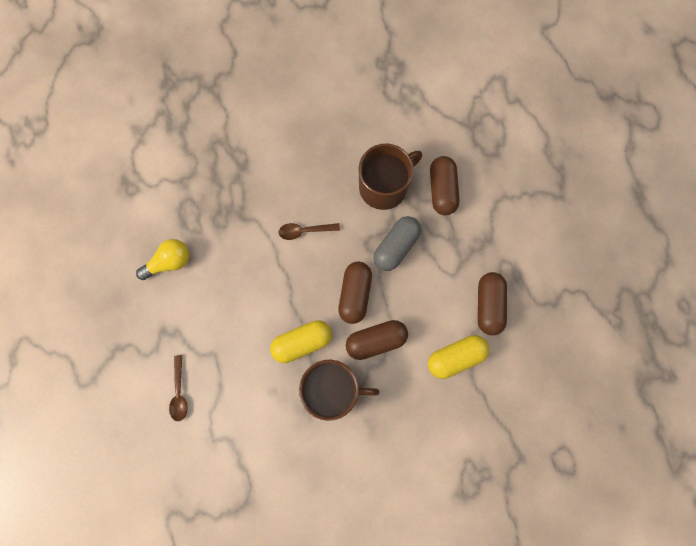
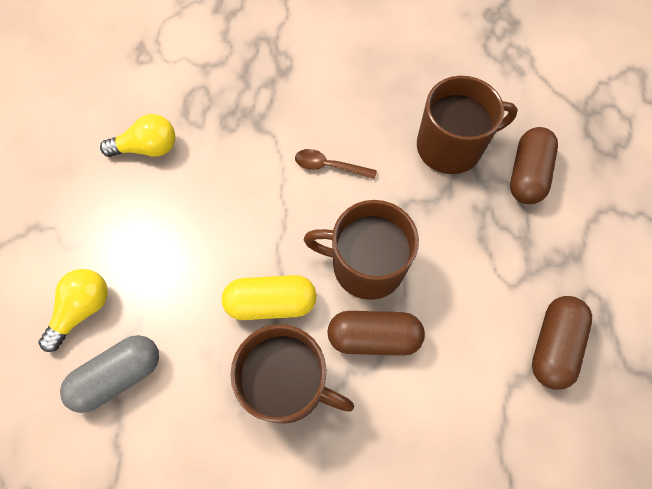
camera: 20 degrees right, 10 degrees down
brown spoon [169,355,188,421] -> yellow light bulb [38,269,108,352]
brown capsule [338,262,372,324] -> brown mug [304,200,419,300]
grey capsule [374,216,421,271] -> grey capsule moved to [60,335,159,413]
yellow capsule [428,335,489,379] -> none

